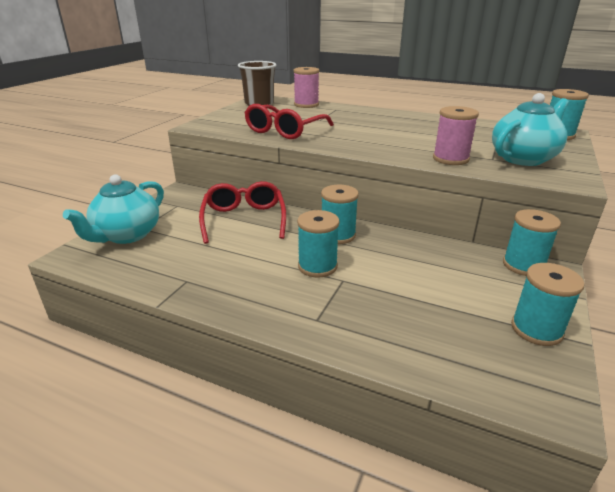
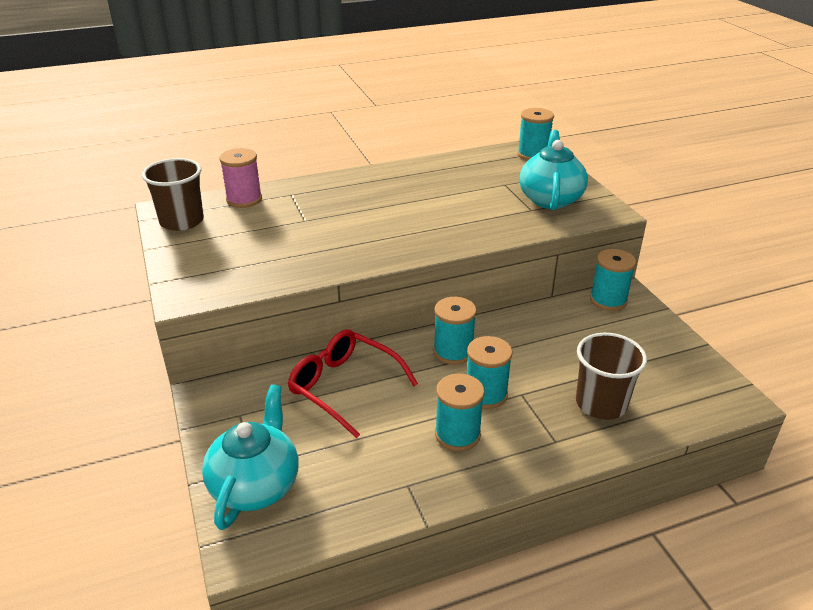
camera: 45 degrees left, 5 degrees up
turquoise teapot [63,174,164,244] -> turquoise teapot turned 150 degrees counterclockwise [202,384,298,530]
red glasses [245,104,334,139] -> none
pink spool [433,106,479,165] -> none
turquoise spool [511,263,585,346] -> turquoise spool moved to [435,374,484,451]
none -> brown cup [576,333,647,420]

